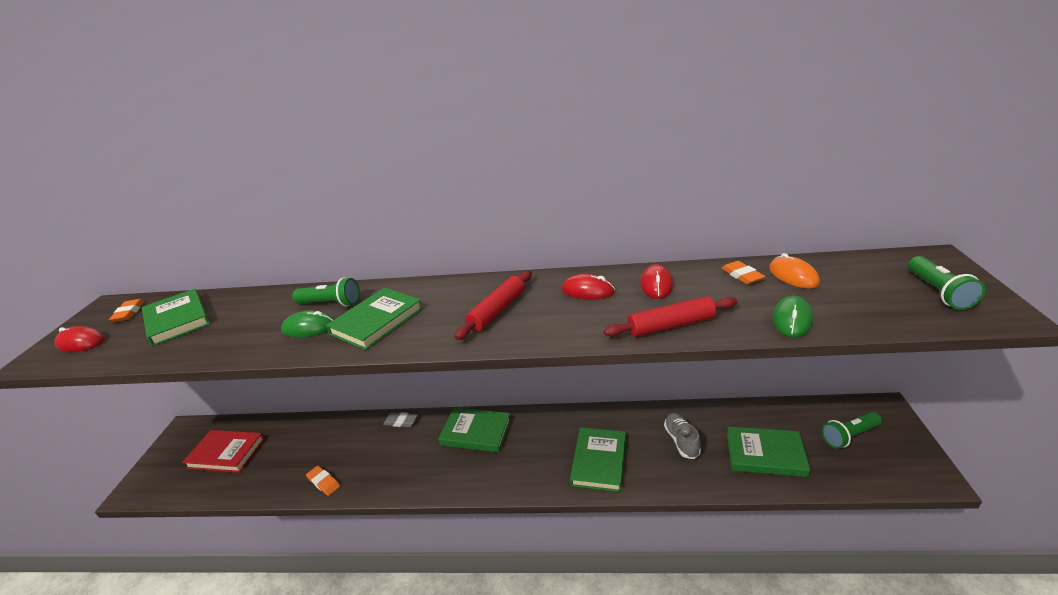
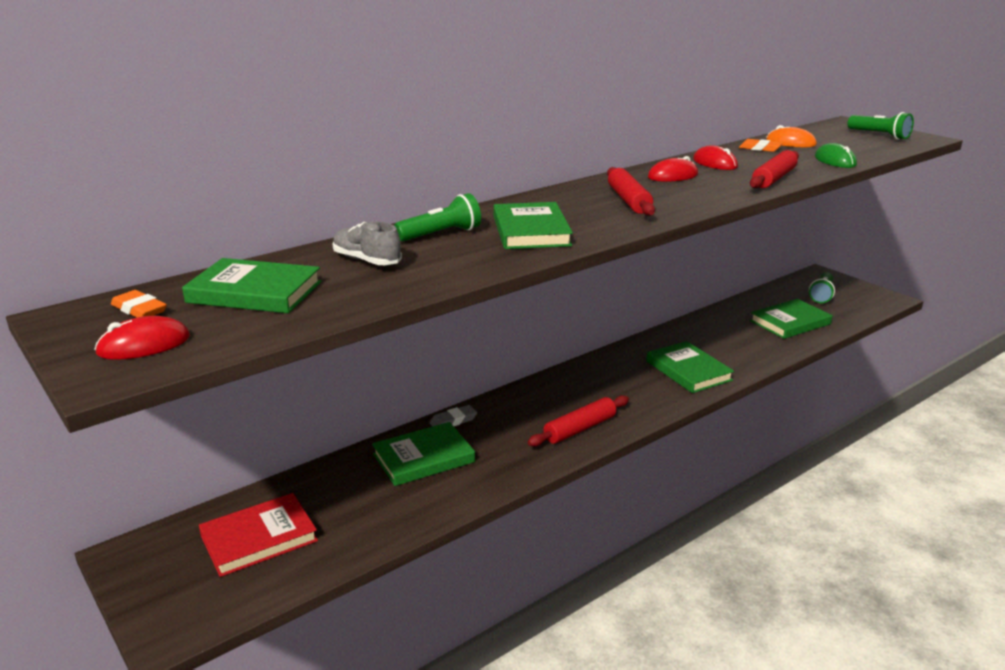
camera: 45 degrees left, 5 degrees down
green mouse [281,311,334,337] -> none
orange eraser [306,466,340,496] -> none
green book [438,408,511,452] -> green book moved to [372,422,475,486]
grey shoe [664,413,701,459] -> grey shoe moved to [332,221,402,265]
none -> red rolling pin [528,395,629,447]

